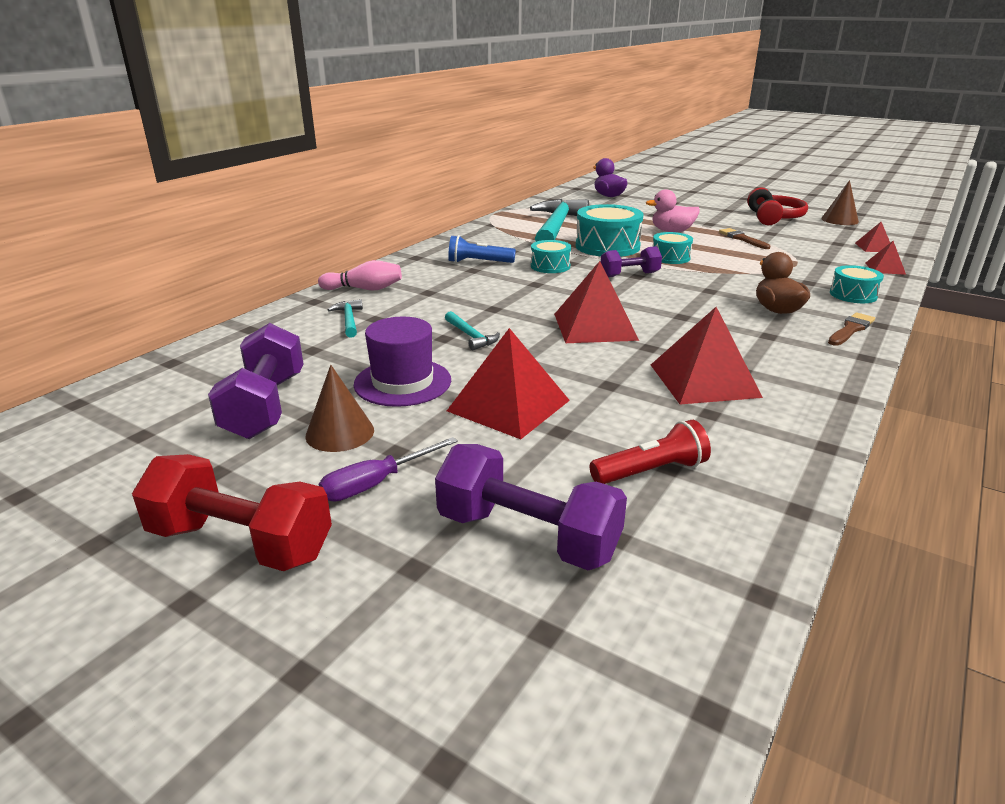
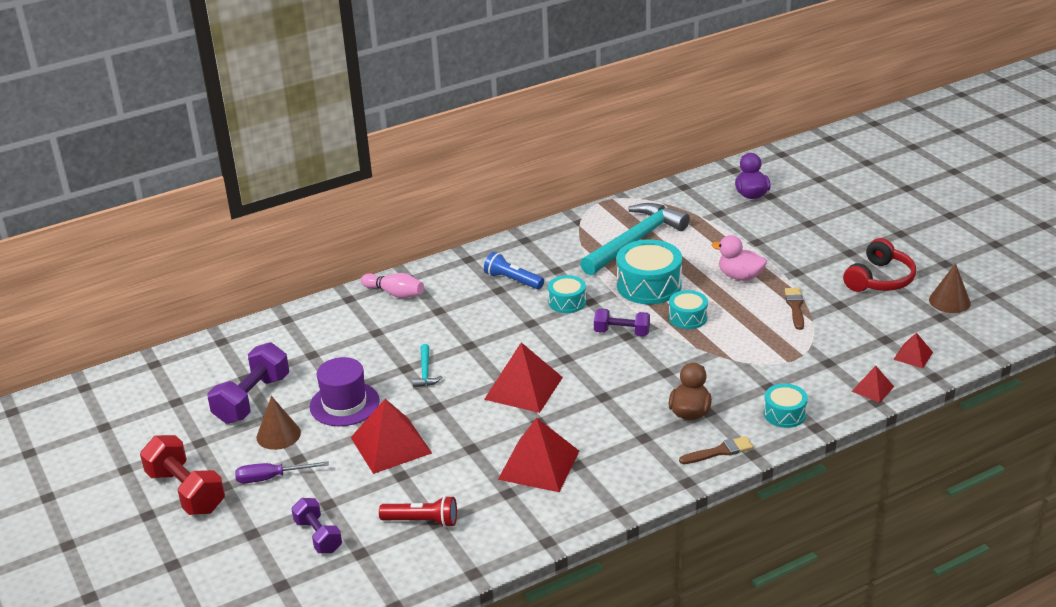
camera: 30 degrees right, 5 degrees up
turquoise hammer [328,299,363,338] -> none
purple dumbbell [435,444,627,570] -> purple dumbbell [291,498,342,553], size x0.62

